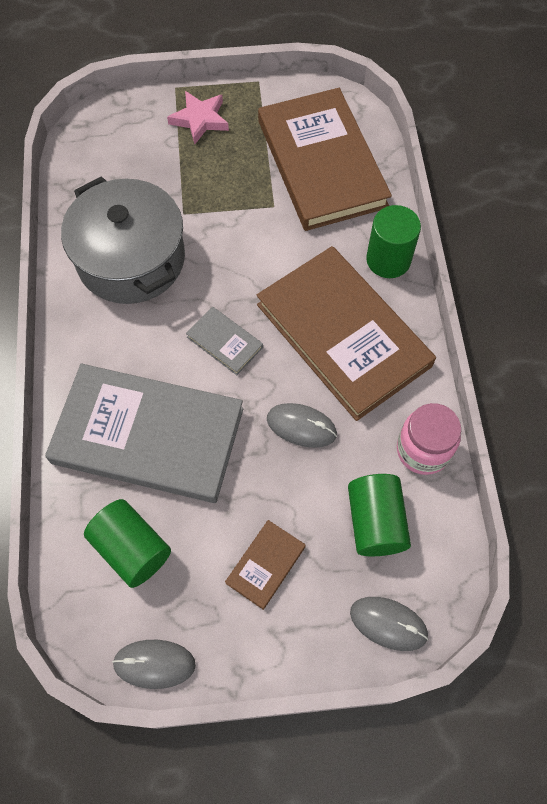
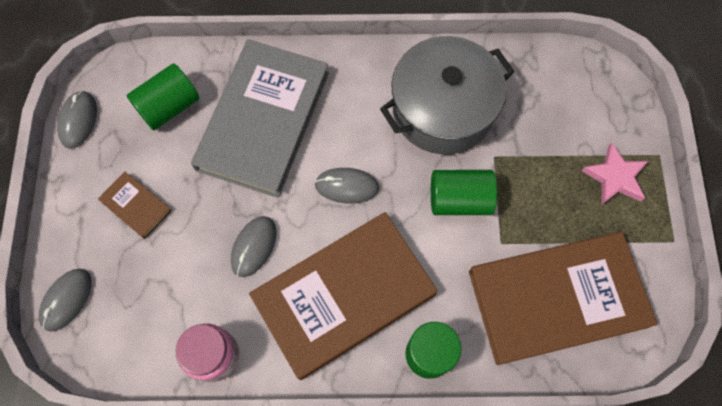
camera: 95 degrees right, 5 degrees up
grey book [186,307,263,375] -> grey mouse [315,168,379,204]
green cylinder [348,474,411,556] -> green cylinder moved to [431,170,497,215]

